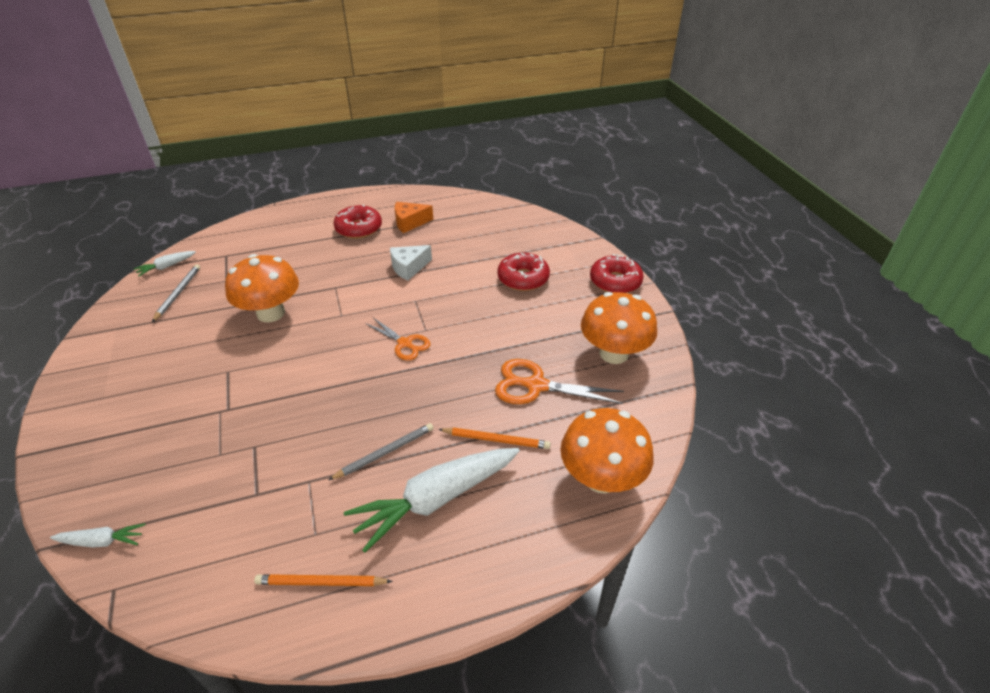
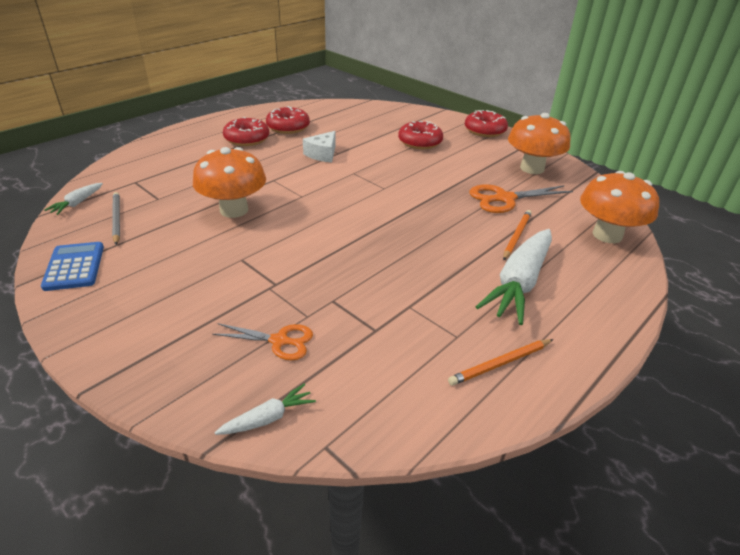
camera: 30 degrees left, 5 degrees down
grey pencil [329,423,433,480] -> none
orange scissors [365,318,431,361] -> orange scissors moved to [212,323,313,360]
orange cheese [395,202,433,233] -> red donut [266,106,310,134]
orange pencil [438,428,551,449] -> orange pencil turned 45 degrees counterclockwise [503,210,532,261]
none -> blue calculator [41,242,104,291]

